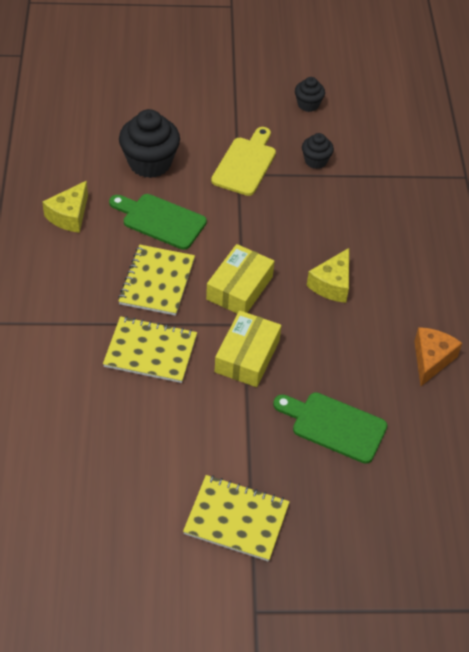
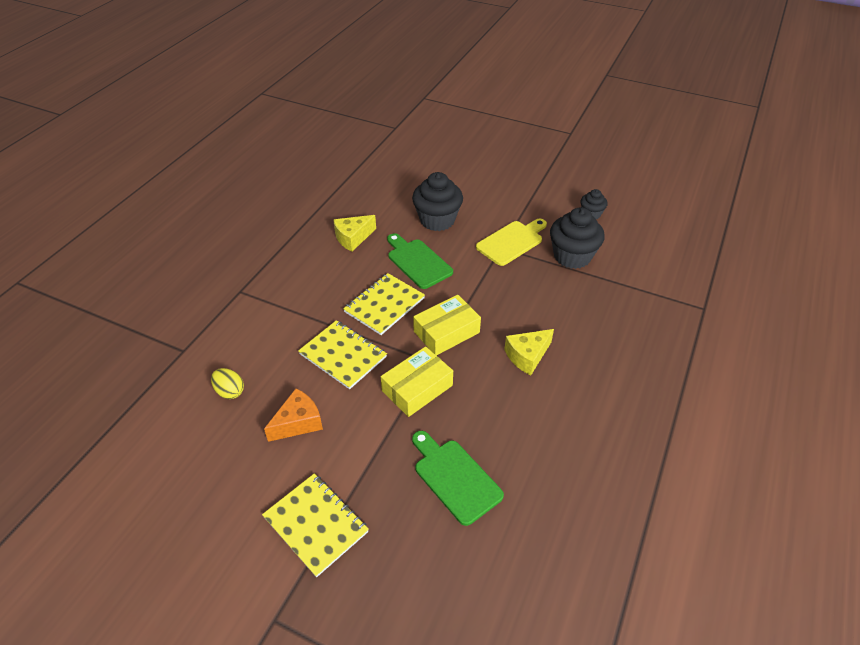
camera: 30 degrees right, 5 degrees down
black cupcake [302,133,334,169] -> black cupcake [550,207,605,269], size x1.86
orange cheese [414,327,462,386] -> orange cheese moved to [264,388,323,442]
none -> yellow egg [211,368,244,399]

